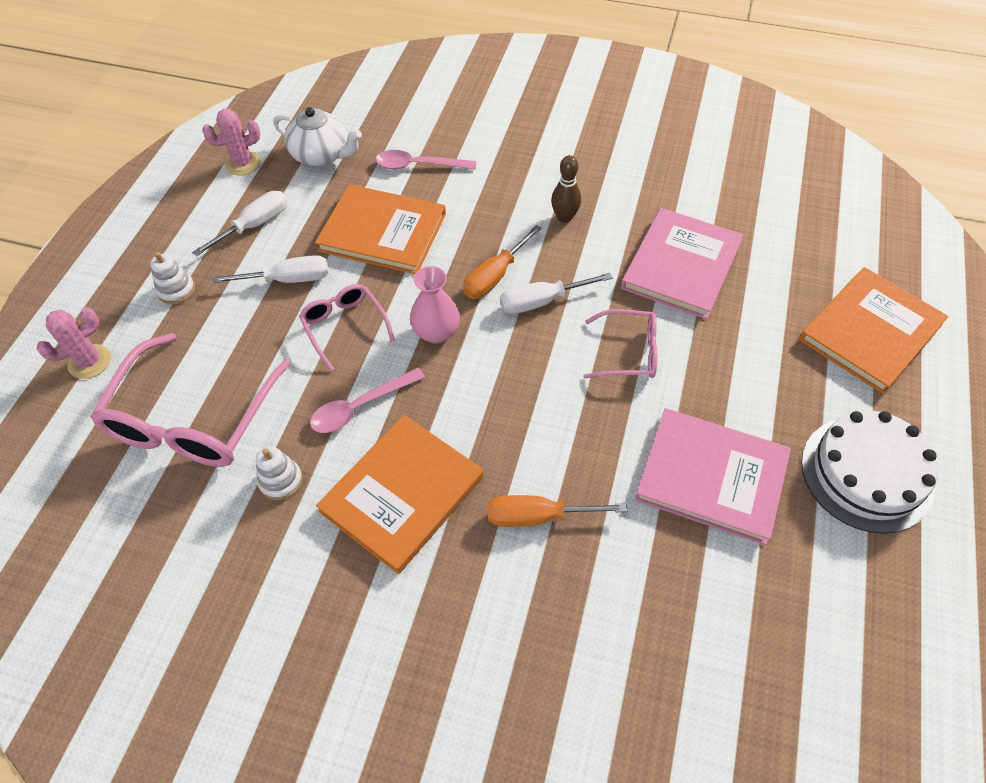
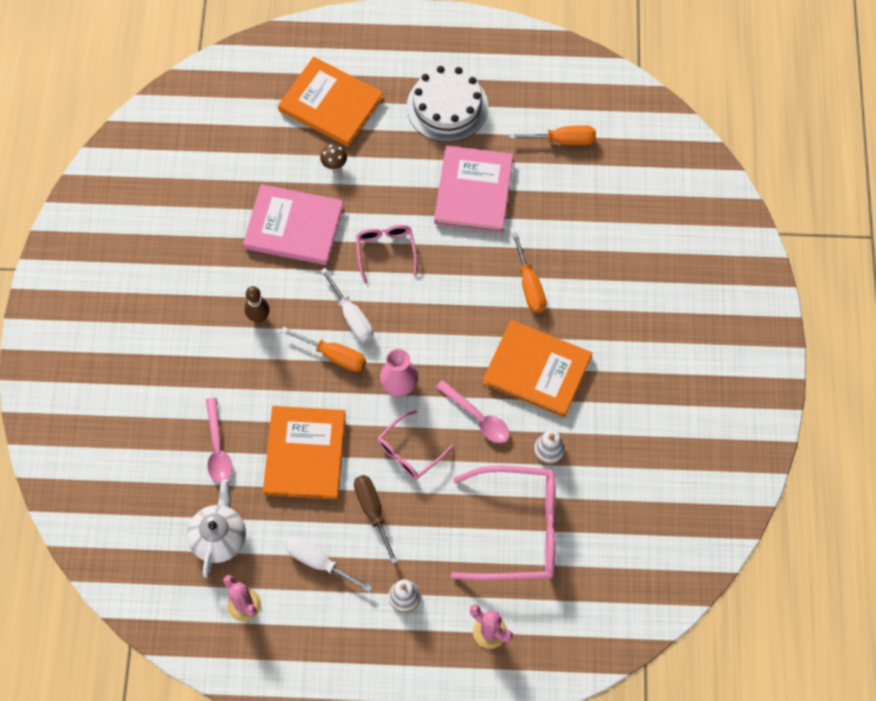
camera: 105 degrees left, 10 degrees up
white screwdriver [212,255,329,283] -> brown screwdriver [354,475,398,564]
none -> brown mushroom [320,144,347,171]
none -> orange screwdriver [509,125,596,145]

